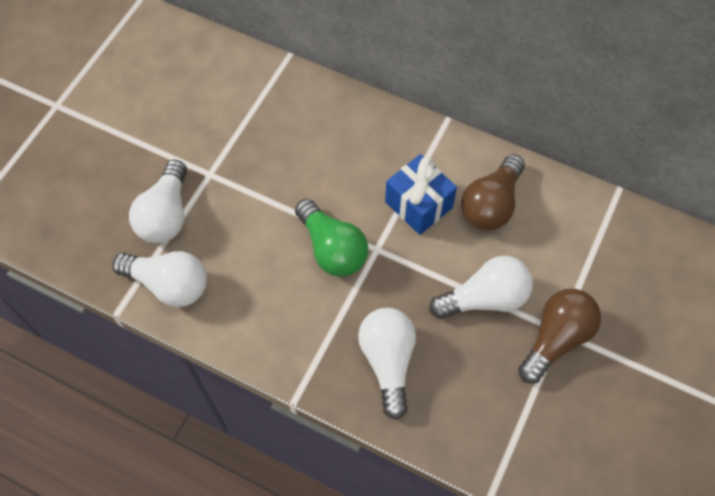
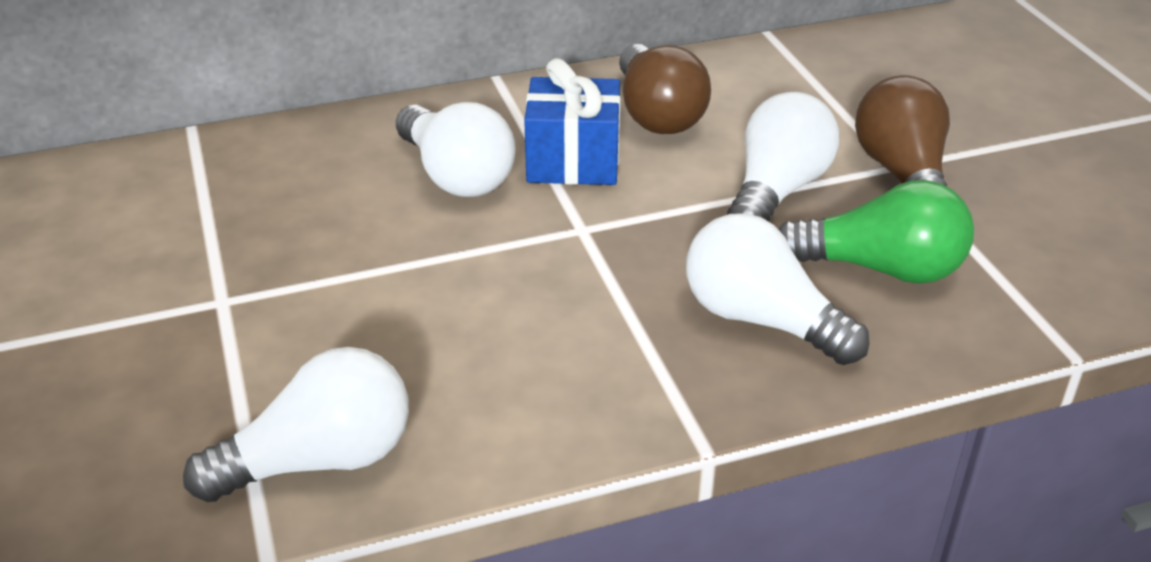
camera: 45 degrees left, 25 degrees down
white light bulb [129,160,187,243] -> white light bulb moved to [396,102,516,197]
green light bulb [295,199,368,277] -> green light bulb moved to [778,180,974,284]

